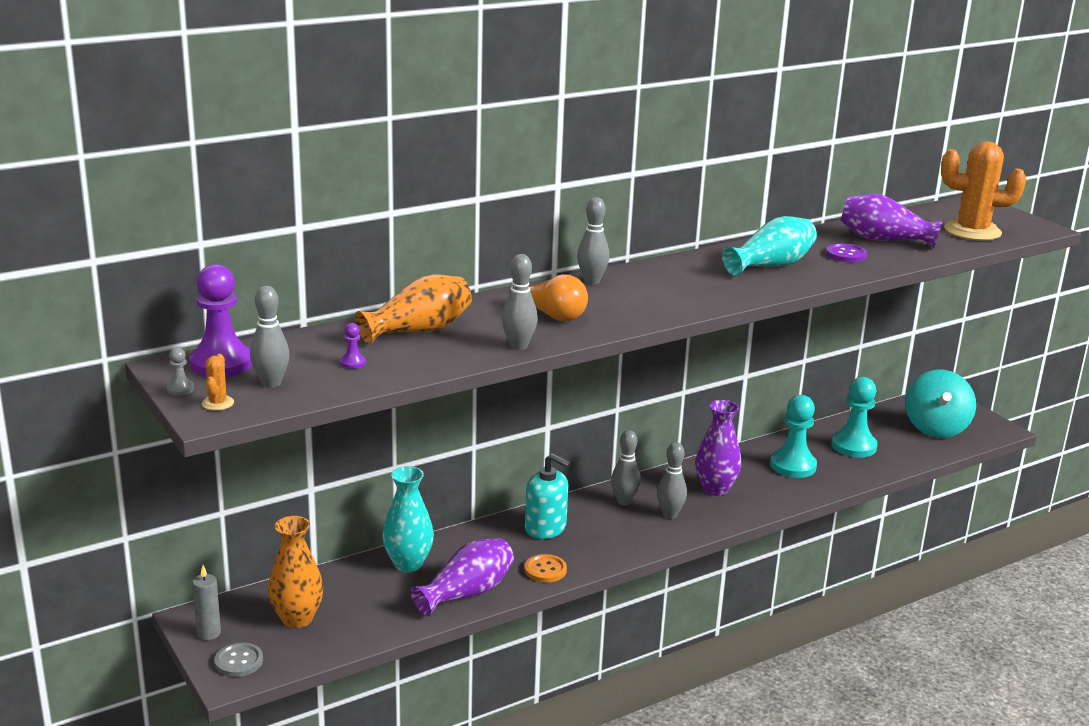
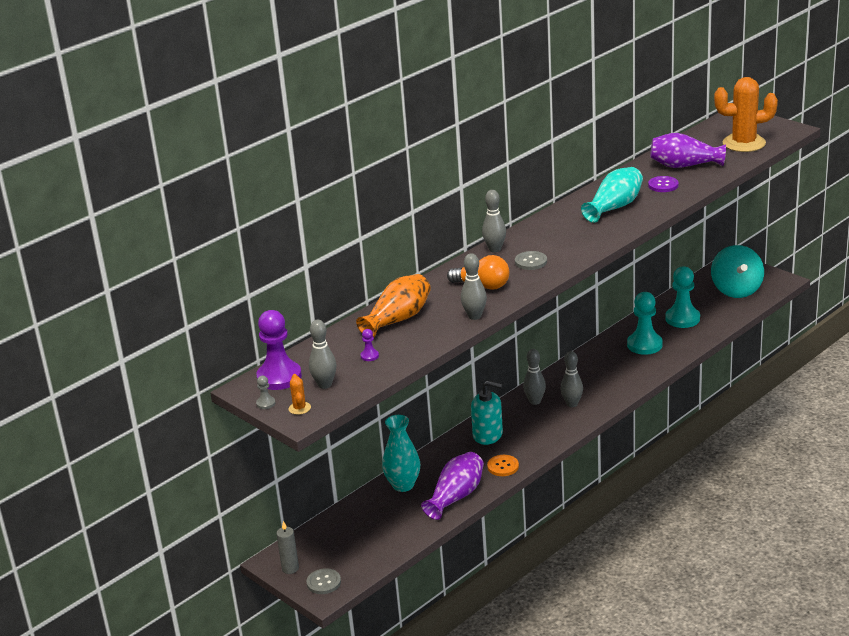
camera: 10 degrees left, 5 degrees up
orange vase [268,516,323,628] -> none
purple vase [695,400,741,496] -> none
none -> grey button [515,251,547,270]

